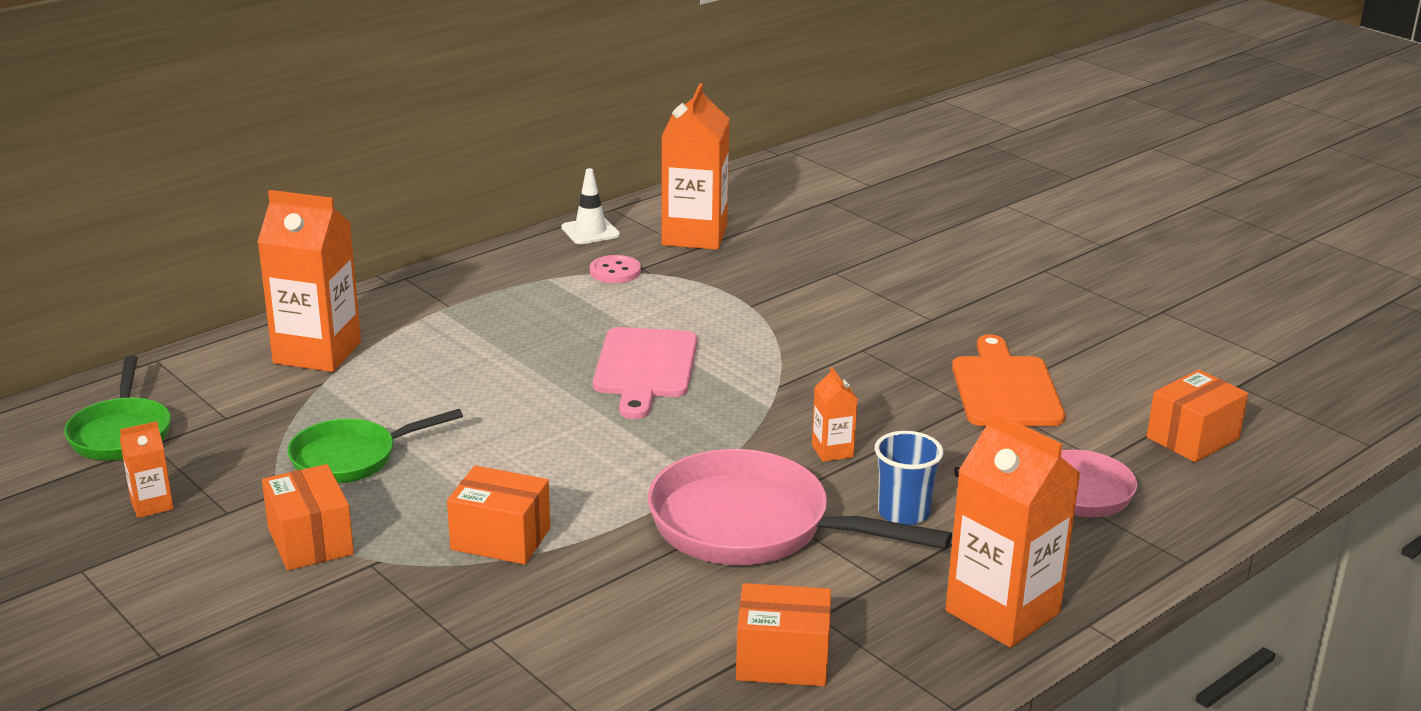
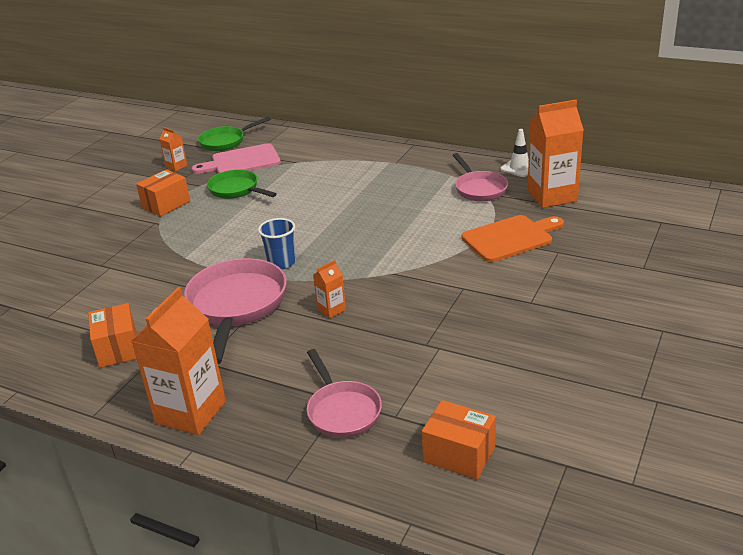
camera: 70 degrees right, 5 degrees up
orange carton [258,190,361,372] -> none
orange box [447,466,550,564] -> none
pink button [590,255,641,283] -> pink pan [452,153,508,202]
pink cutting board [593,327,697,419] -> pink cutting board moved to [192,143,281,174]
blue cup [875,431,943,525] -> blue cup moved to [258,218,296,269]
orange cutting board [952,335,1065,426] -> orange cutting board moved to [462,215,564,262]

